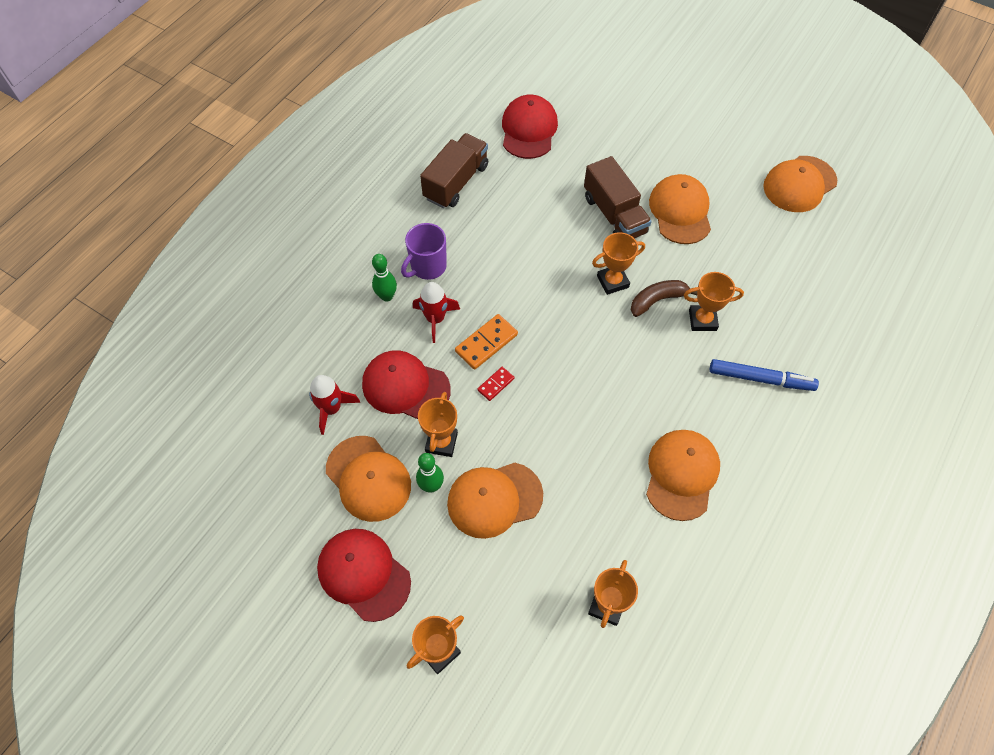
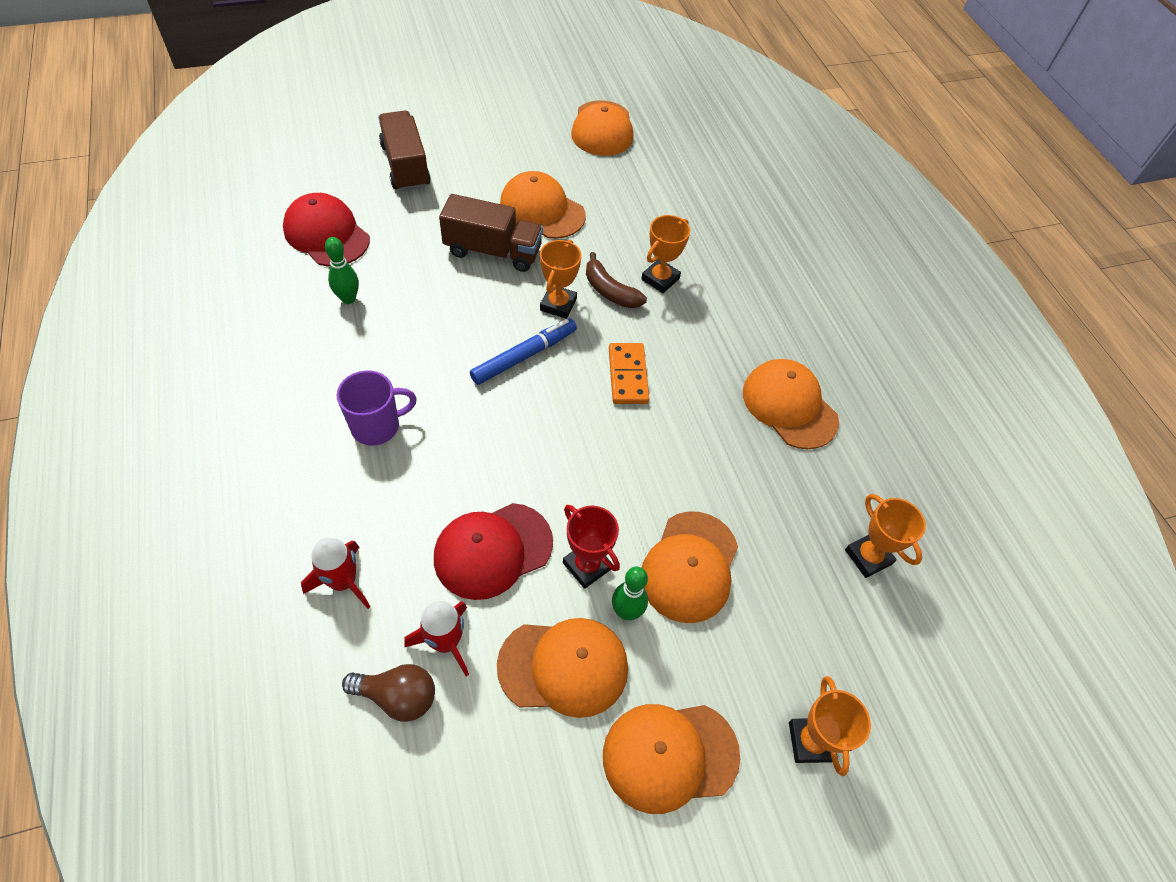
camera: 55 degrees left, 5 degrees down
red cap [317,529,411,622] -> orange cap [603,704,740,814]
green bowling pin [372,254,397,302] -> green bowling pin moved to [325,237,359,304]
purple mug [401,223,447,280] -> purple mug turned 105 degrees counterclockwise [337,370,417,445]
red rocket [413,282,460,343] -> red rocket moved to [301,538,370,609]
orange trophy [418,392,458,457] -> red trophy [563,505,620,589]
brown truck [420,133,488,208] -> brown truck moved to [378,111,431,191]
orange domino [455,314,518,370] -> orange domino moved to [609,343,649,404]
red domino [477,367,514,401] -> none
brown banana [631,280,697,317] -> brown banana turned 60 degrees counterclockwise [586,252,647,308]
blue marker [710,359,819,391] -> blue marker moved to [470,318,577,385]
none -> brown light bulb [342,664,435,722]

